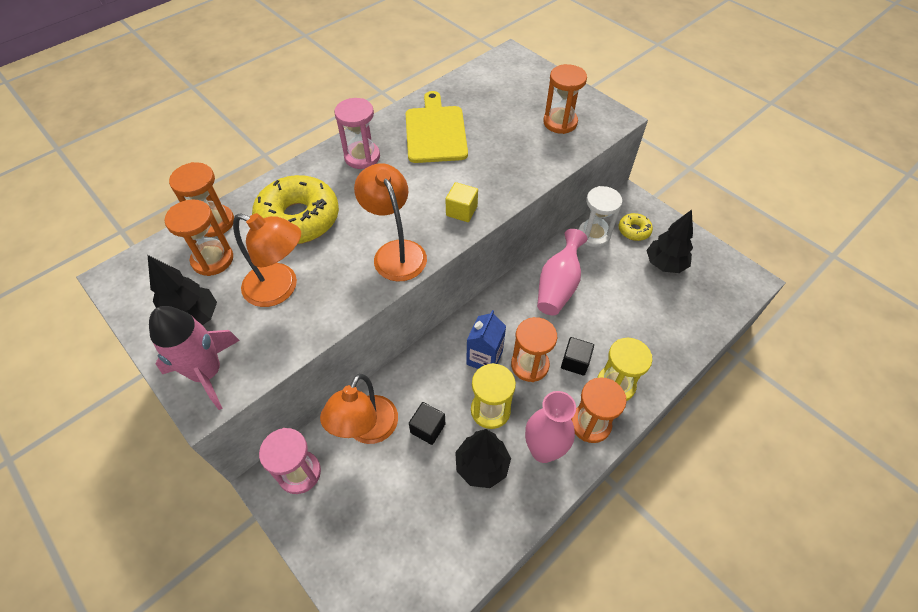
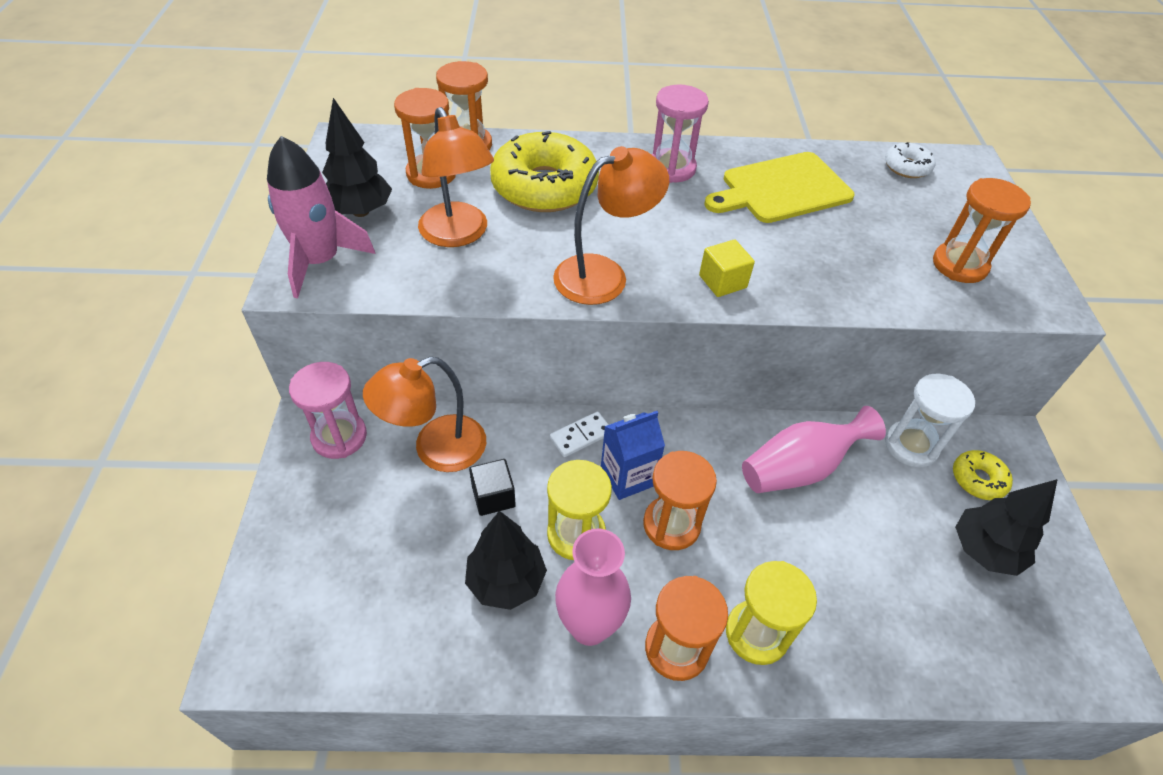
camera: 40 degrees right, 5 degrees down
orange lamp [354,163,427,282] -> orange lamp turned 45 degrees clockwise [553,146,669,305]
yellow cutting board [405,91,468,163] -> yellow cutting board turned 150 degrees counterclockwise [704,152,854,223]
black cube [561,337,594,376] -> none
none -> white domino [550,411,609,457]
none -> white donut [885,142,935,178]

